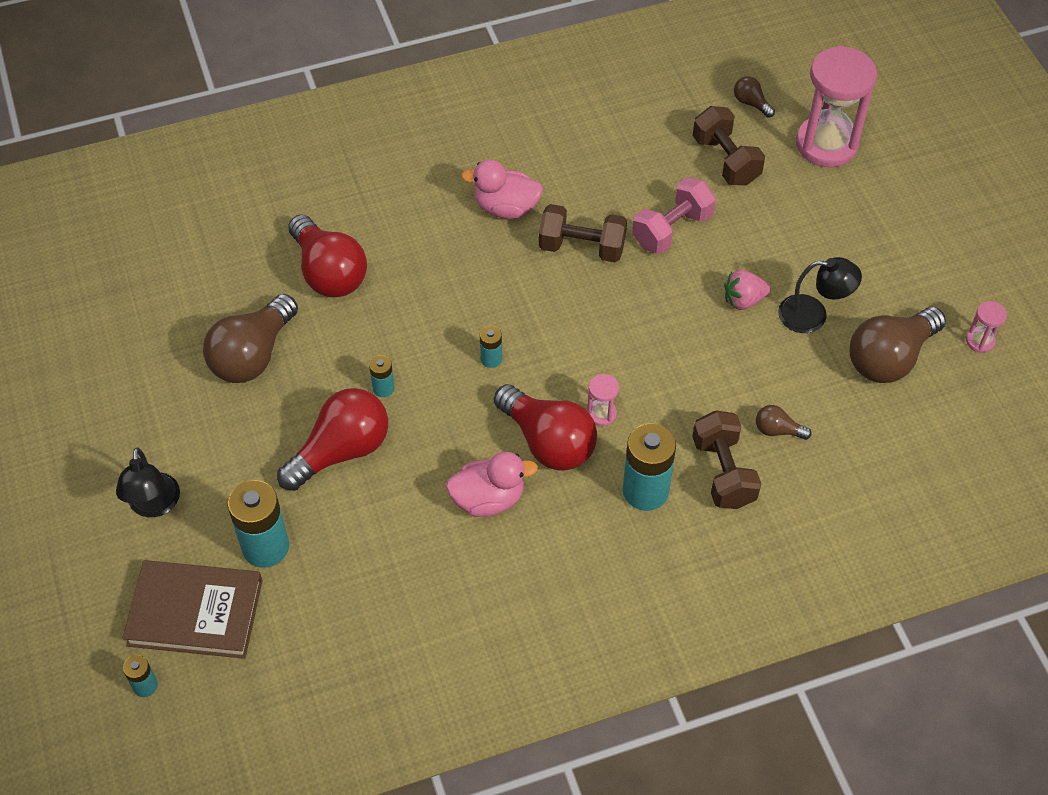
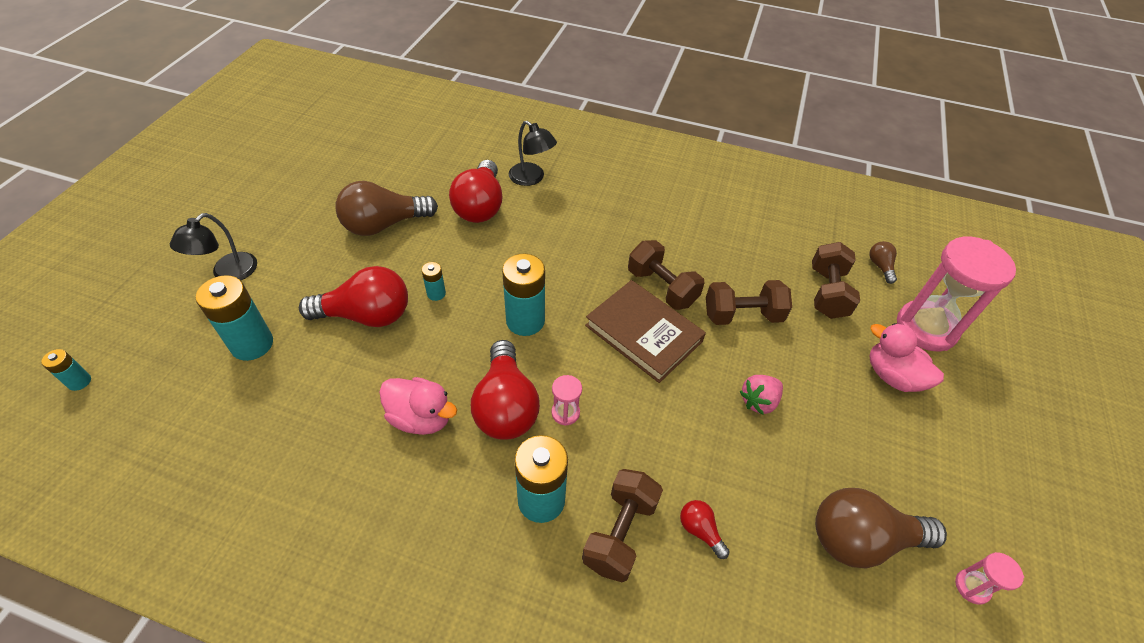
camera: 35 degrees right, 5 degrees down
brown book [122,560,263,659] -> brown book moved to [585,280,706,383]
pink duck [461,159,543,219] -> pink duck moved to [869,323,944,392]
turquoise battery [480,326,502,368] -> turquoise battery [502,254,545,336], size x2.03
pink dumbbell [632,177,716,254] -> brown dumbbell [706,280,792,325]
pink strawberry [724,270,771,310] -> pink strawberry turned 60 degrees counterclockwise [739,375,783,415]
brown light bulb [756,405,812,440] -> red light bulb [680,500,730,559]
black lamp [778,257,862,333] -> black lamp moved to [509,121,557,186]

